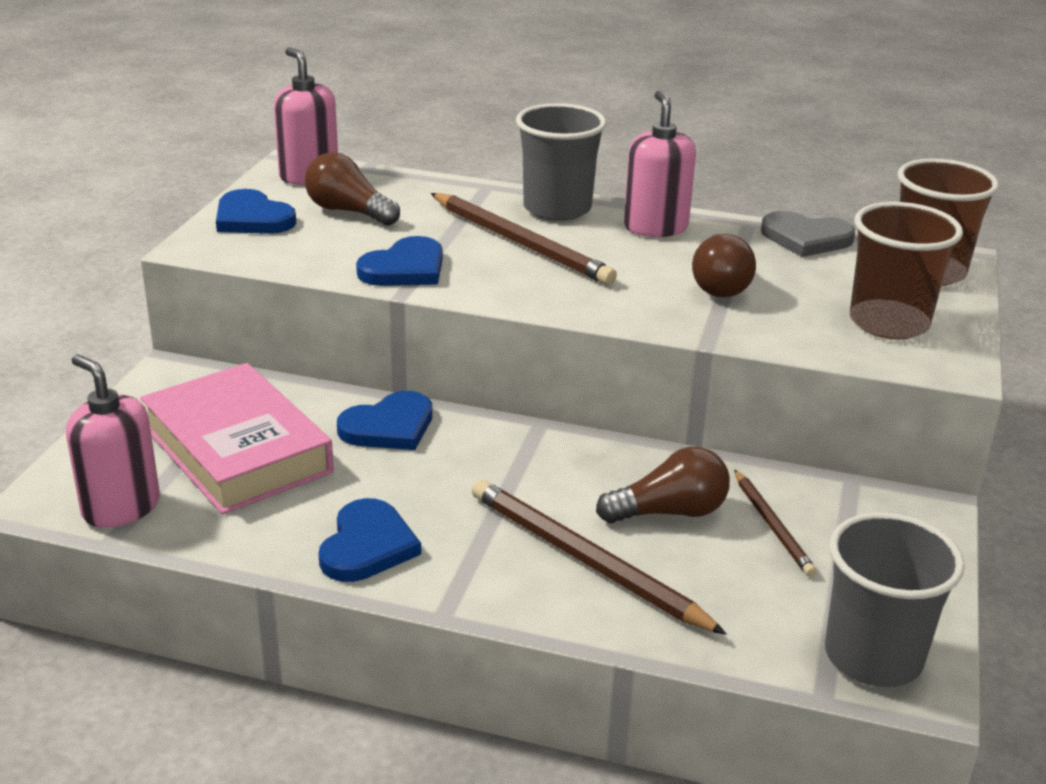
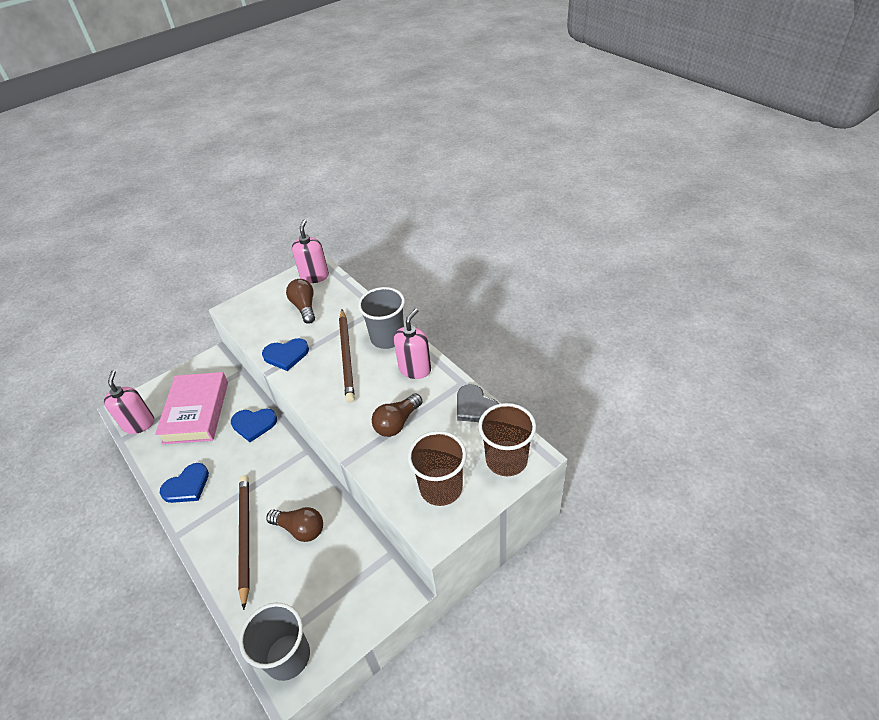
camera: 40 degrees right, 15 degrees up
blue heart [216,189,296,234] -> none
brown pencil [734,469,816,576] -> none

